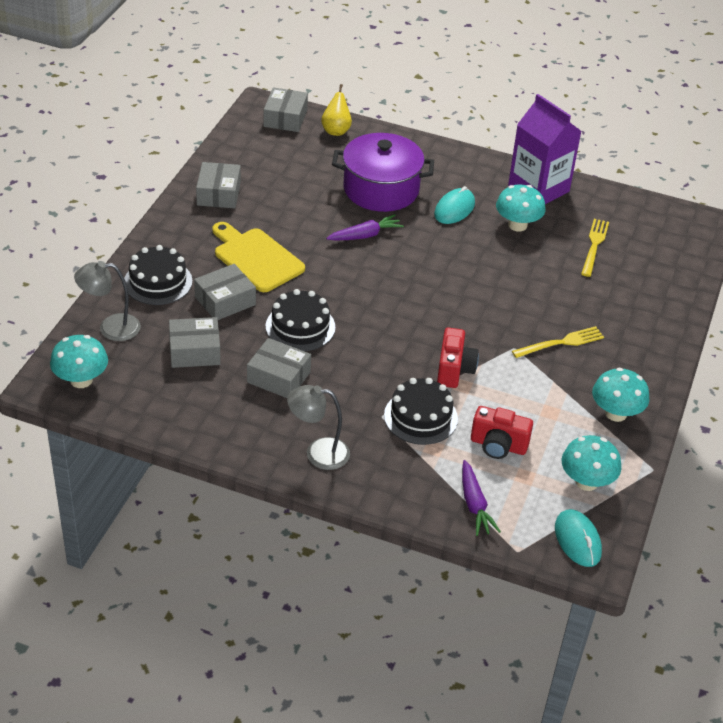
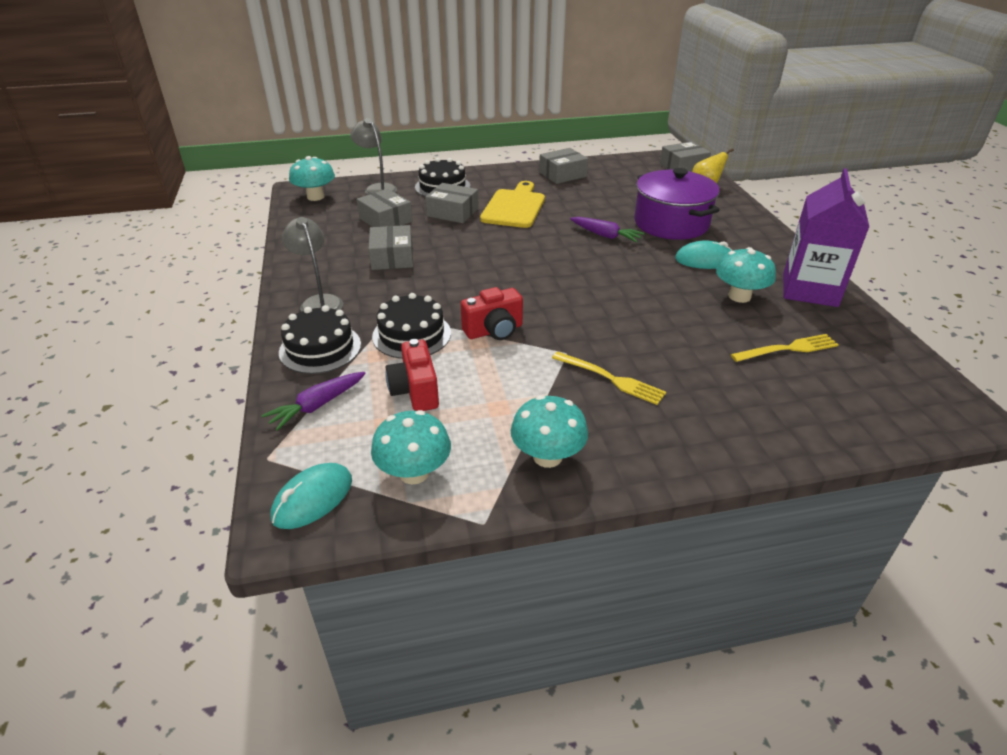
camera: 60 degrees right, 5 degrees down
black cake [266,289,335,351] -> black cake moved to [279,305,361,374]

